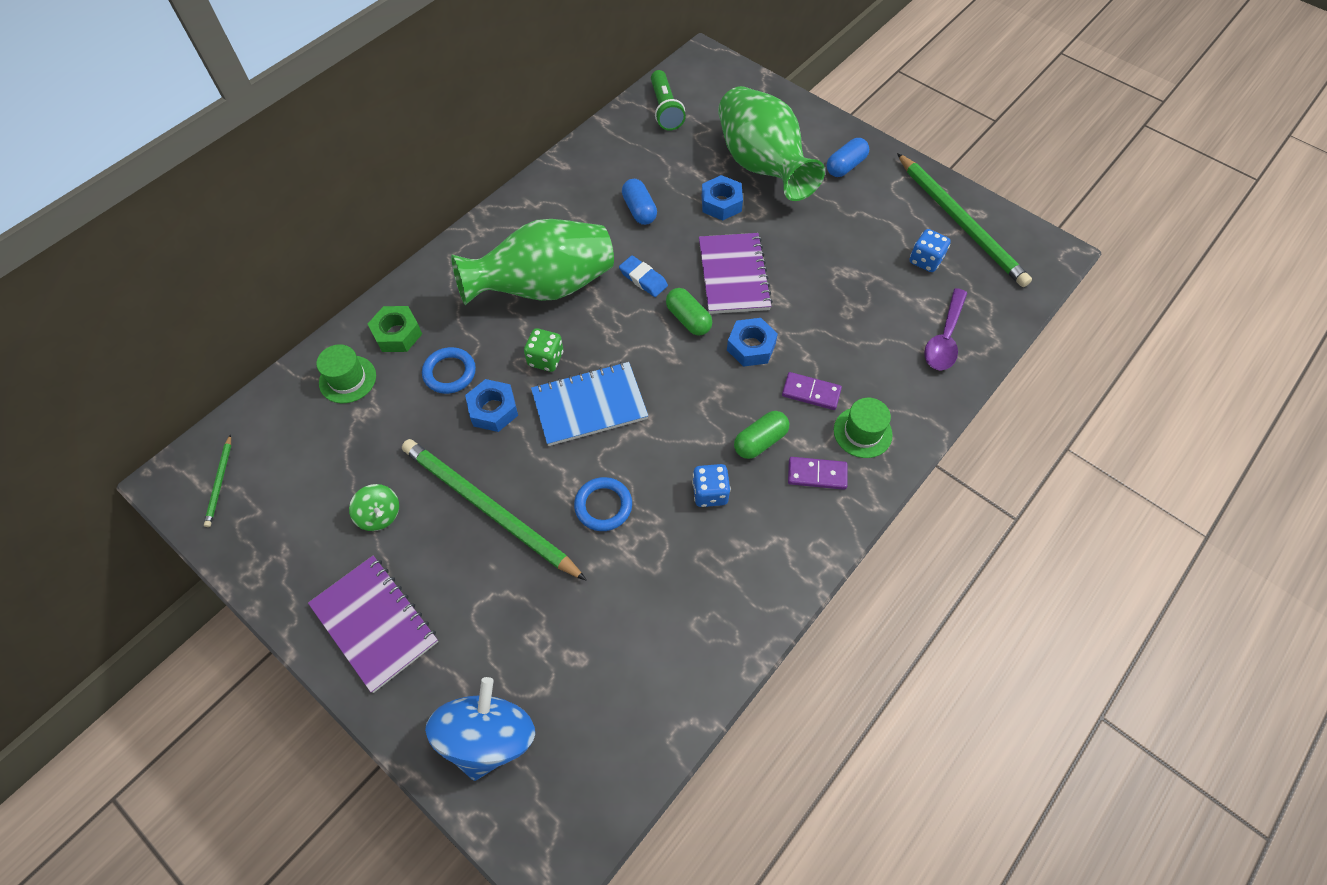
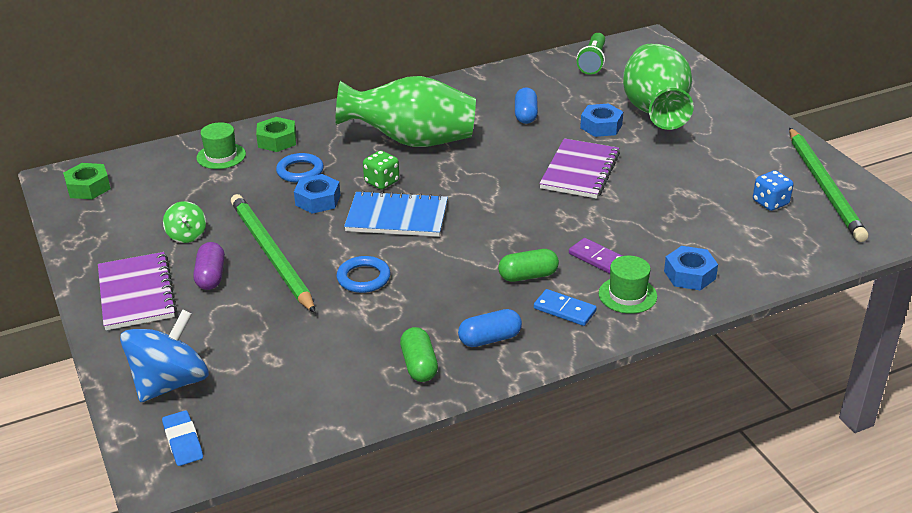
camera: 25 degrees right, 25 degrees down
green pencil [204,434,231,527] -> green nut [63,163,111,199]
blue eraser [619,255,668,297] -> blue eraser moved to [162,410,203,466]
green capsule [666,288,712,336] -> green capsule moved to [400,327,438,382]
blue dice [692,464,731,507] -> none
blue nut [727,318,778,367] -> blue nut moved to [664,246,718,291]
purple domino [788,457,847,490] -> blue domino [534,289,597,326]
blue capsule [827,138,869,177] -> blue capsule moved to [458,309,522,347]
purple spoon [924,288,967,371] -> none
none -> purple capsule [194,242,225,290]

